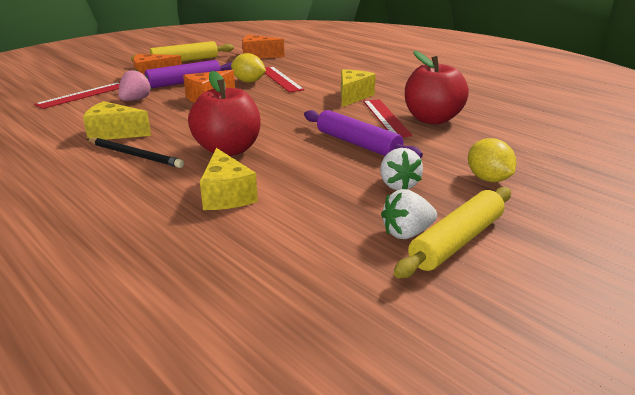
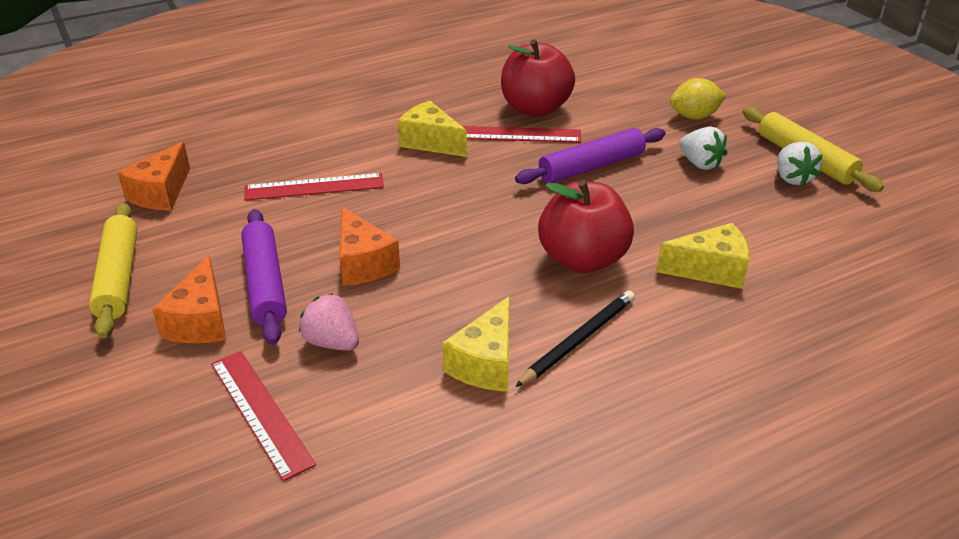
camera: 75 degrees left, 10 degrees up
yellow lemon [231,53,266,83] -> none
white strawberry [380,148,423,190] -> white strawberry turned 45 degrees clockwise [679,127,727,170]

